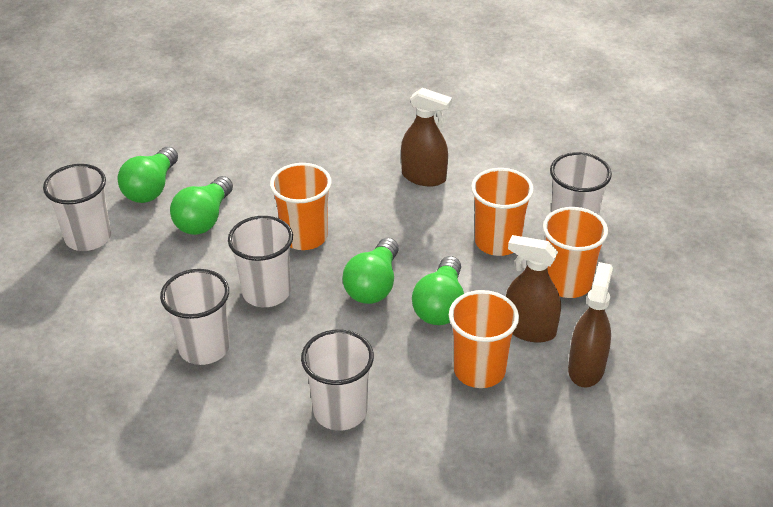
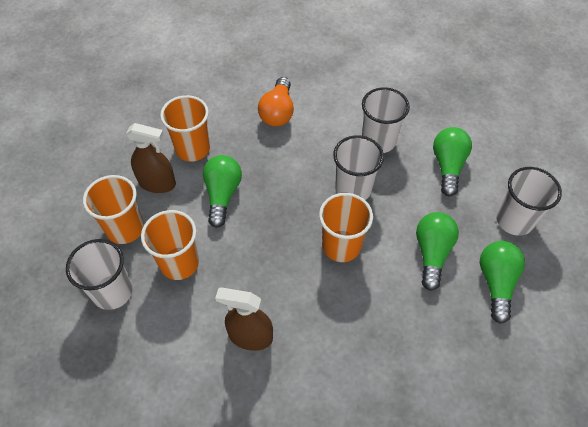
camera: 170 degrees right, 15 degrees up
white cup [301,329,374,431] -> orange light bulb [258,77,294,126]
green light bulb [343,238,399,304] -> green light bulb moved to [433,127,472,196]
brown spray bottle [568,262,613,387] -> none

